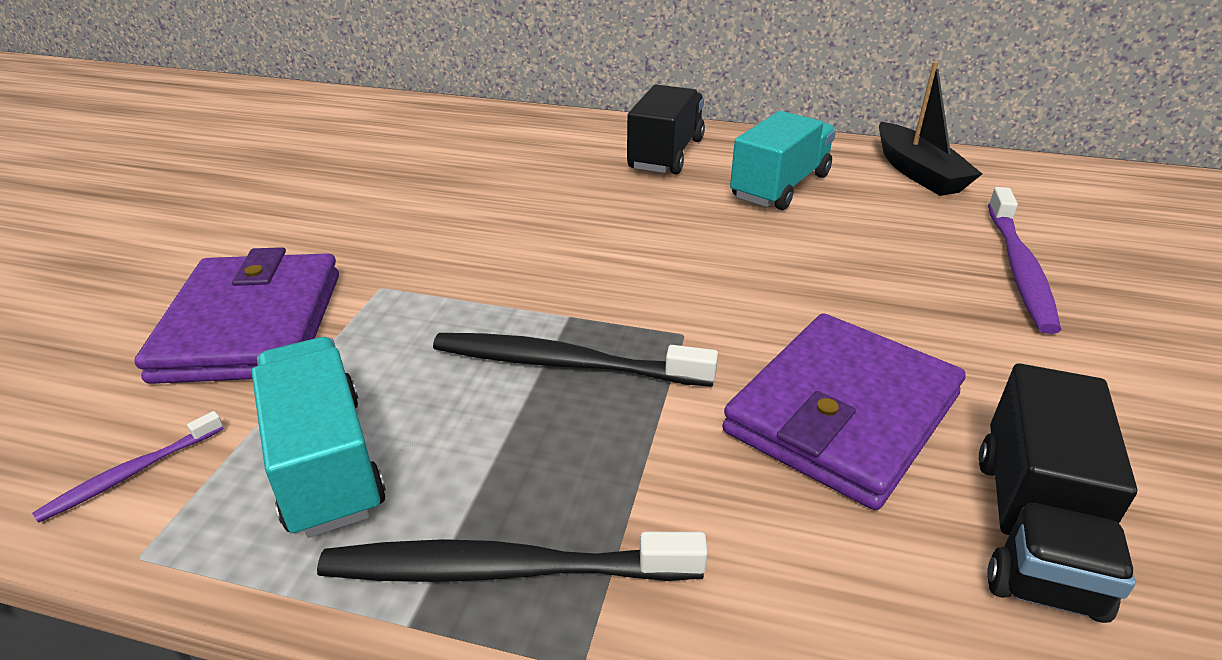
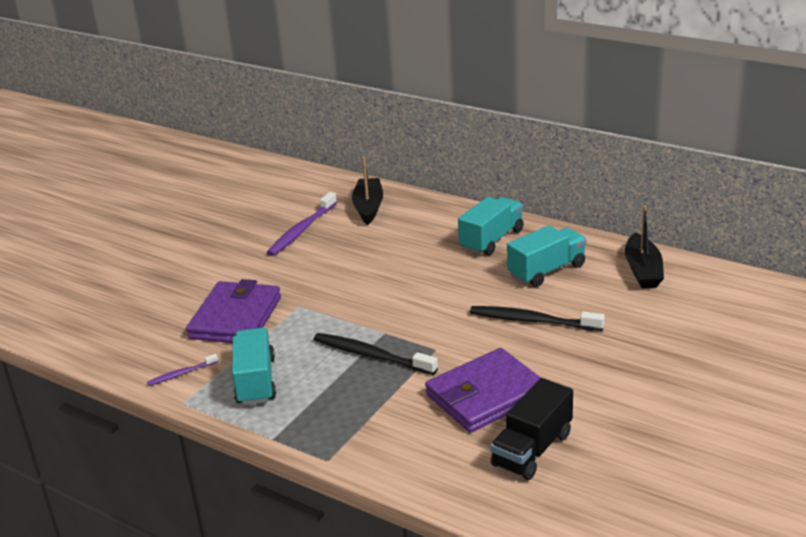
camera: 20 degrees right, 5 degrees down
black toothbrush [317,532,708,582] -> black toothbrush moved to [470,306,605,331]
black truck [627,85,705,175] -> turquoise truck [458,197,524,255]
purple toothbrush [988,187,1061,334] -> purple toothbrush moved to [267,192,337,256]
none -> black boat [352,156,383,225]

